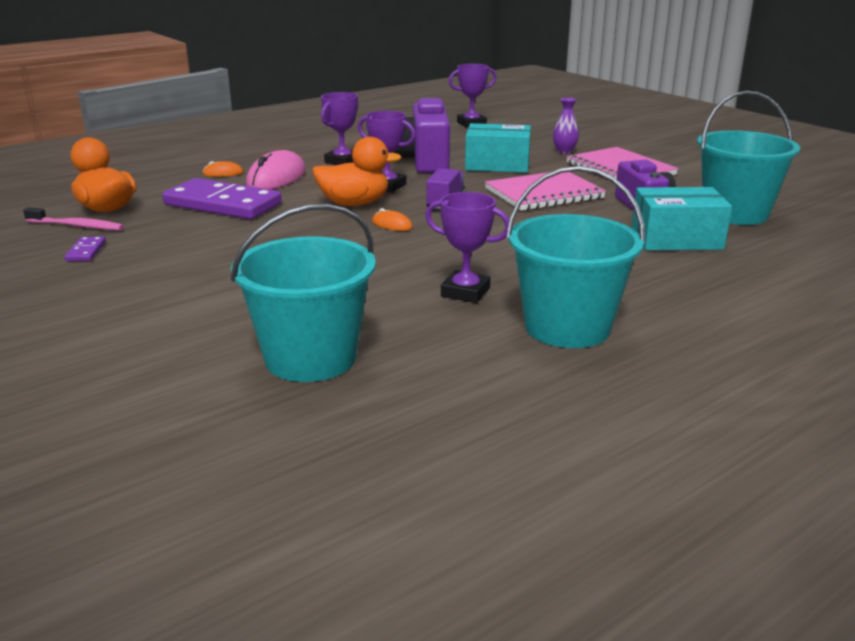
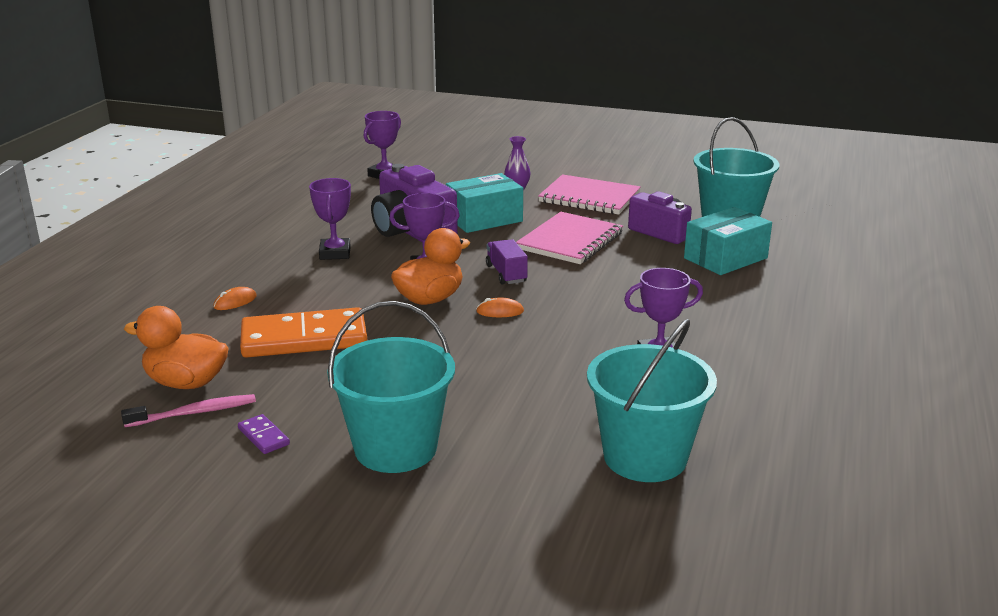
camera: 35 degrees left, 0 degrees up
purple domino [162,178,282,219] -> orange domino [240,307,367,358]
pink mouse [246,150,306,190] -> none
turquoise bucket [506,166,645,348] -> turquoise bucket moved to [327,301,455,473]

